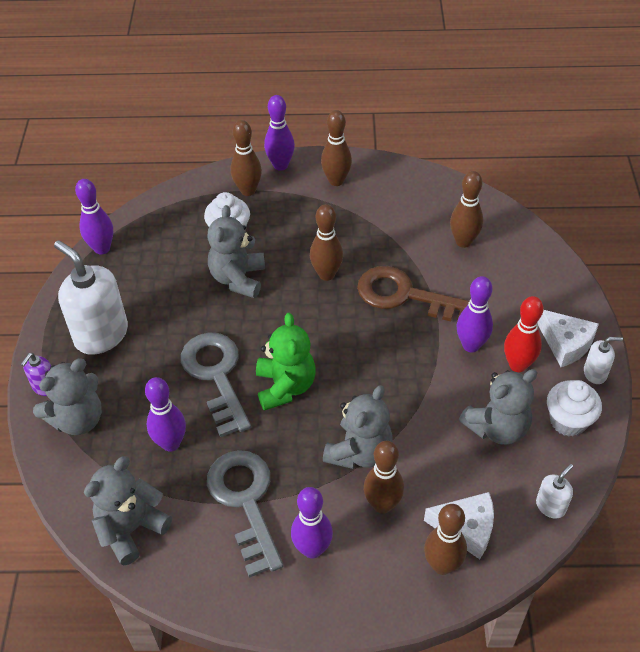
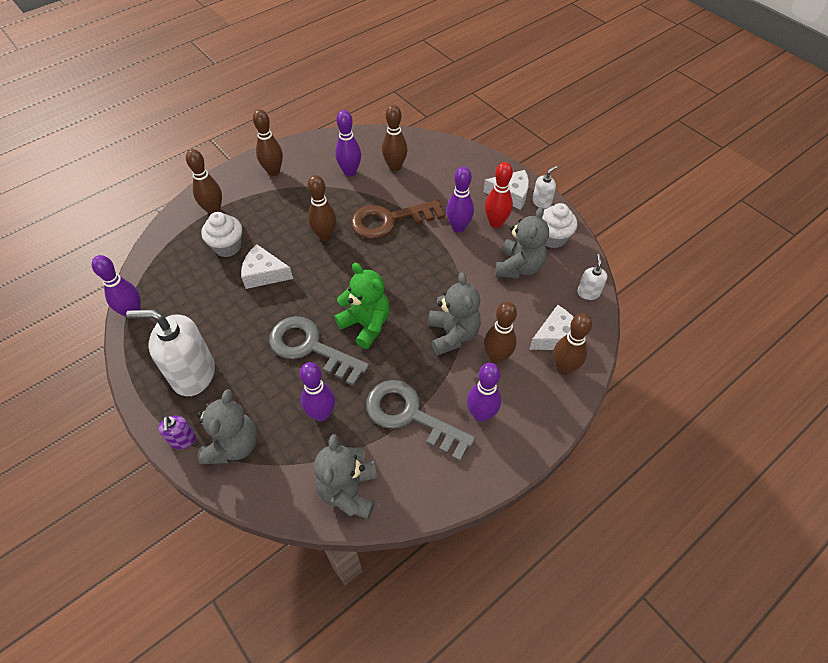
camera: 40 degrees left, 5 degrees up
grey teddy bear [207,205,265,298] -> white cheese [241,244,293,289]
purple bowling pin [264,95,295,171] -> purple bowling pin moved to [335,110,361,177]

